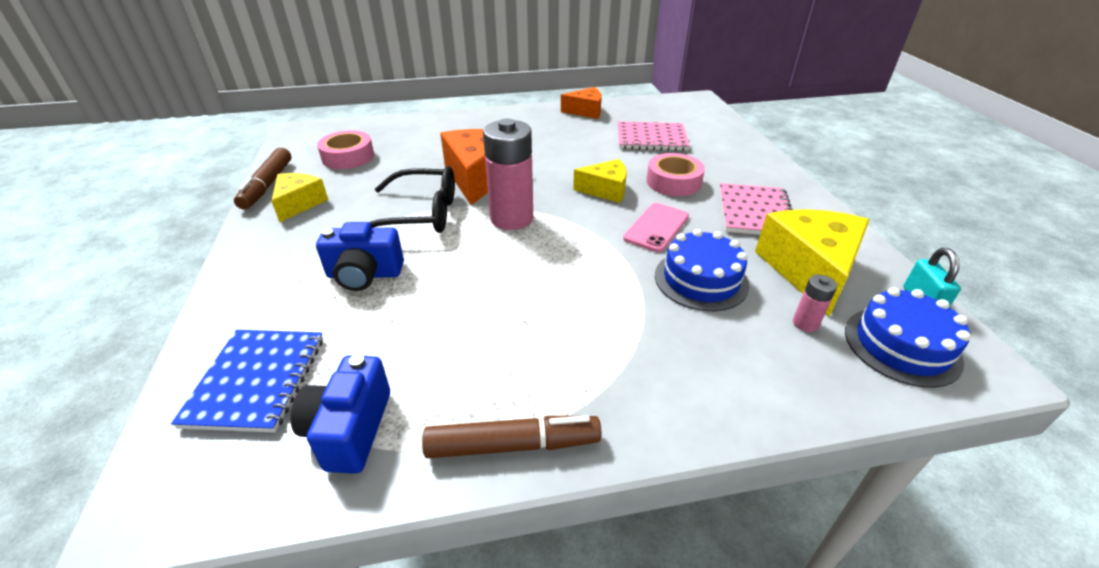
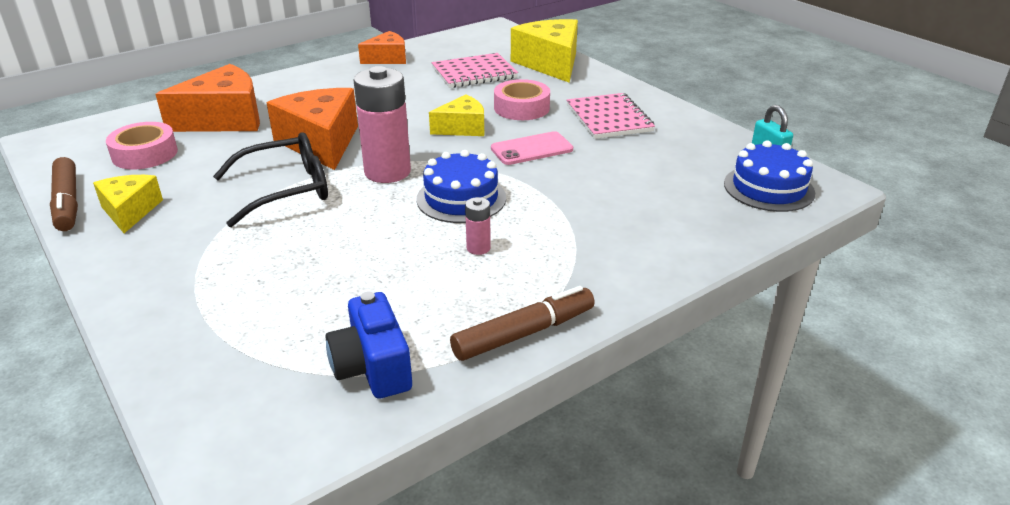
camera: 25 degrees left, 5 degrees down
blue notebook [171,330,323,433] -> none
blue camera [316,222,404,291] -> none
pink phone [623,203,689,252] -> pink phone turned 60 degrees clockwise [491,131,573,165]
blue cake [655,229,749,311] -> blue cake moved to [416,150,506,223]
yellow cheese [755,209,870,317] -> yellow cheese moved to [511,19,578,83]
pink battery [793,275,837,332] -> pink battery moved to [465,197,491,255]
none -> orange cheese [155,64,260,132]

